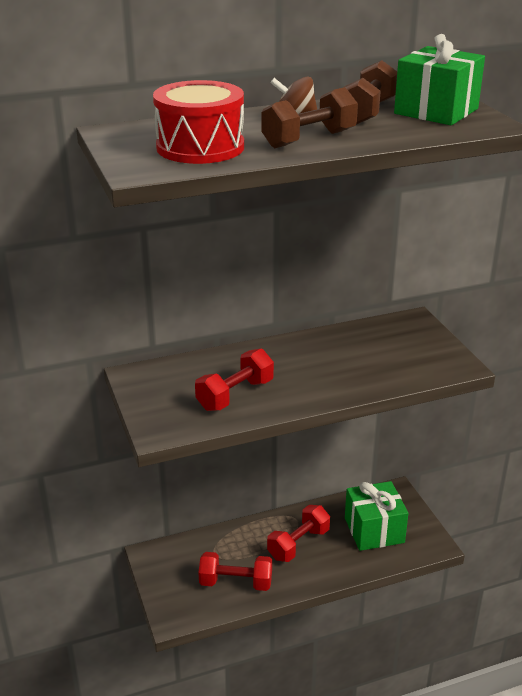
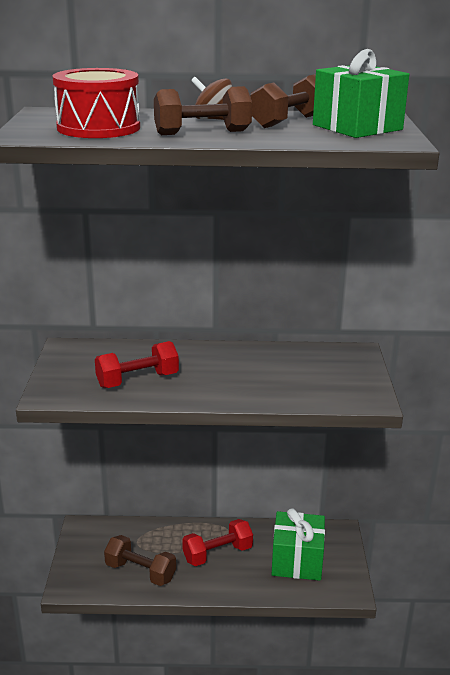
camera: 20 degrees right, 5 degrees down
red dumbbell [198,552,272,591] -> brown dumbbell [104,535,176,586]

